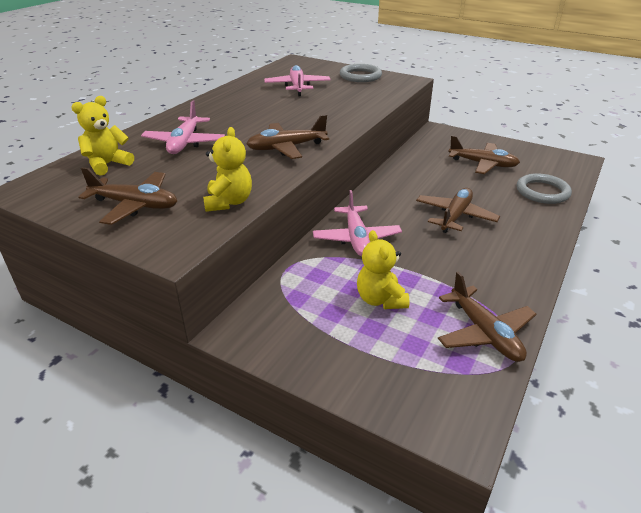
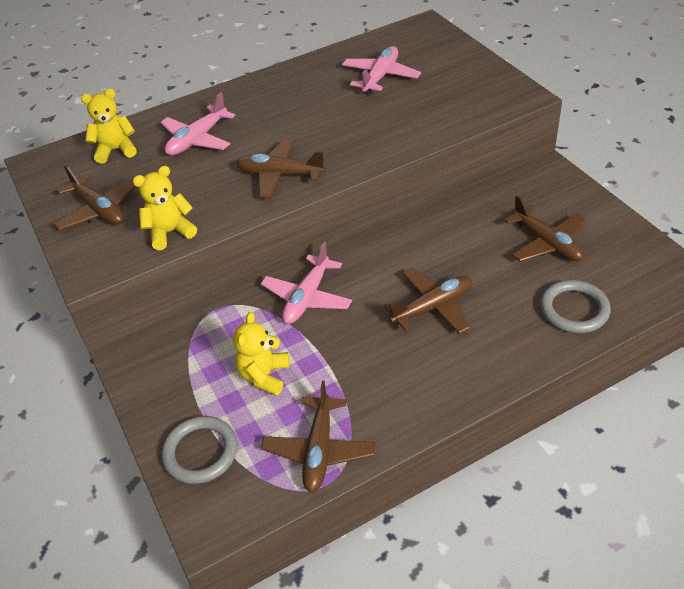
camera: 35 degrees right, 10 degrees up
yellow teddy bear [203,127,252,212] -> yellow teddy bear turned 150 degrees counterclockwise [133,166,197,250]
grey ring [340,64,382,82] -> grey ring moved to [161,416,238,484]

